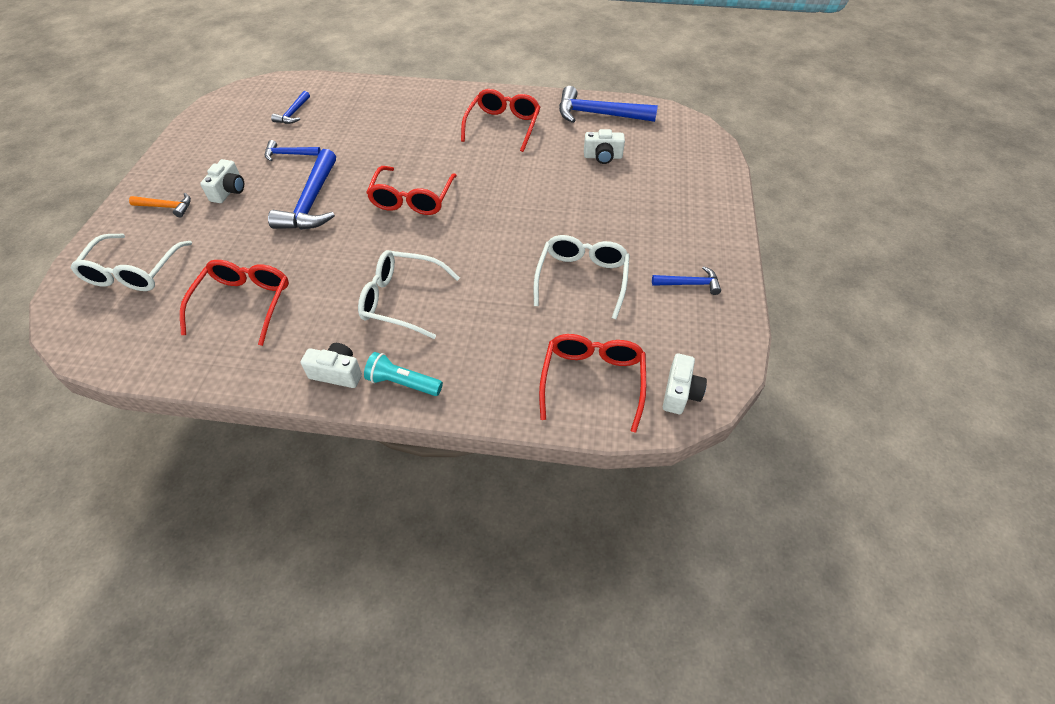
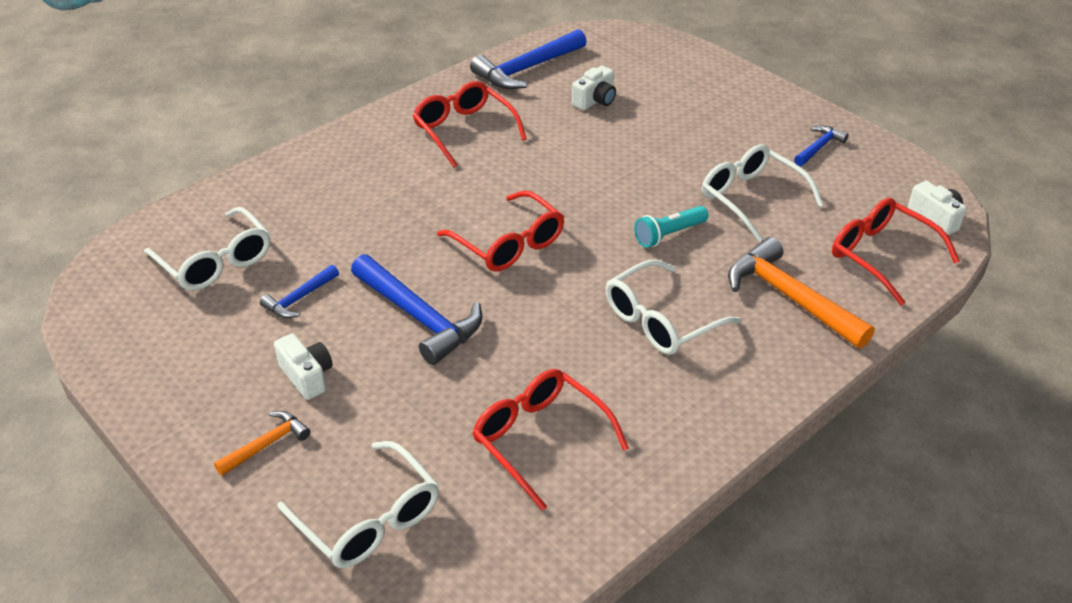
camera: 50 degrees left, 10 degrees down
blue hammer [271,91,310,124] -> white glasses [144,207,270,291]
white camera [301,343,362,388] -> none
turquoise flashlight [364,352,443,396] -> turquoise flashlight moved to [634,206,709,248]
none -> orange hammer [728,237,875,348]

